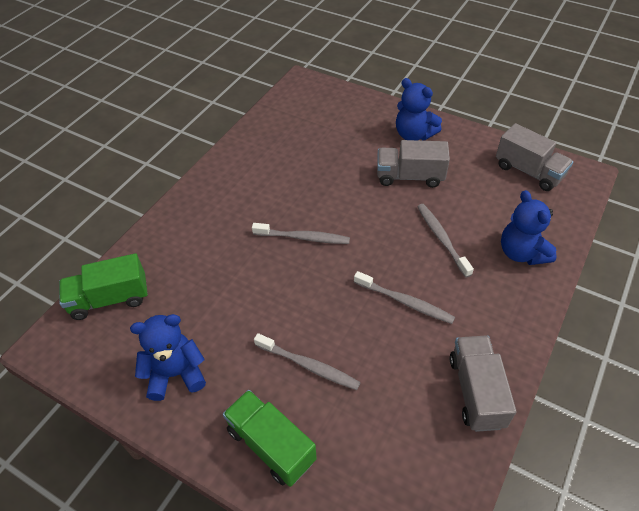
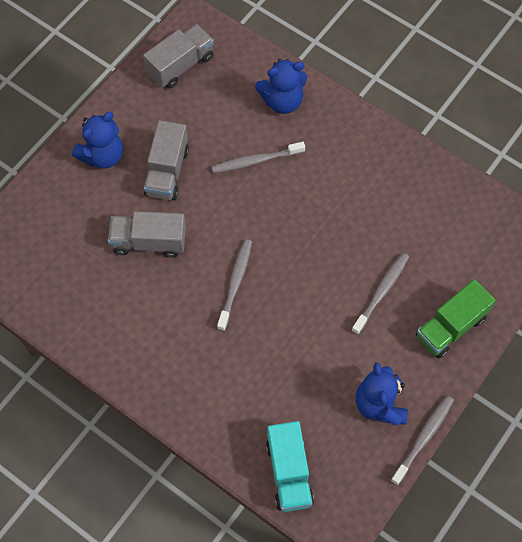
camera: 85 degrees left, 15 degrees up
green truck [59,253,148,320] -> turquoise truck [266,421,314,512]
grey toothbrush [354,271,455,324] -> grey toothbrush moved to [391,396,454,485]
grey truck [450,336,516,432] -> grey truck moved to [108,211,186,258]

